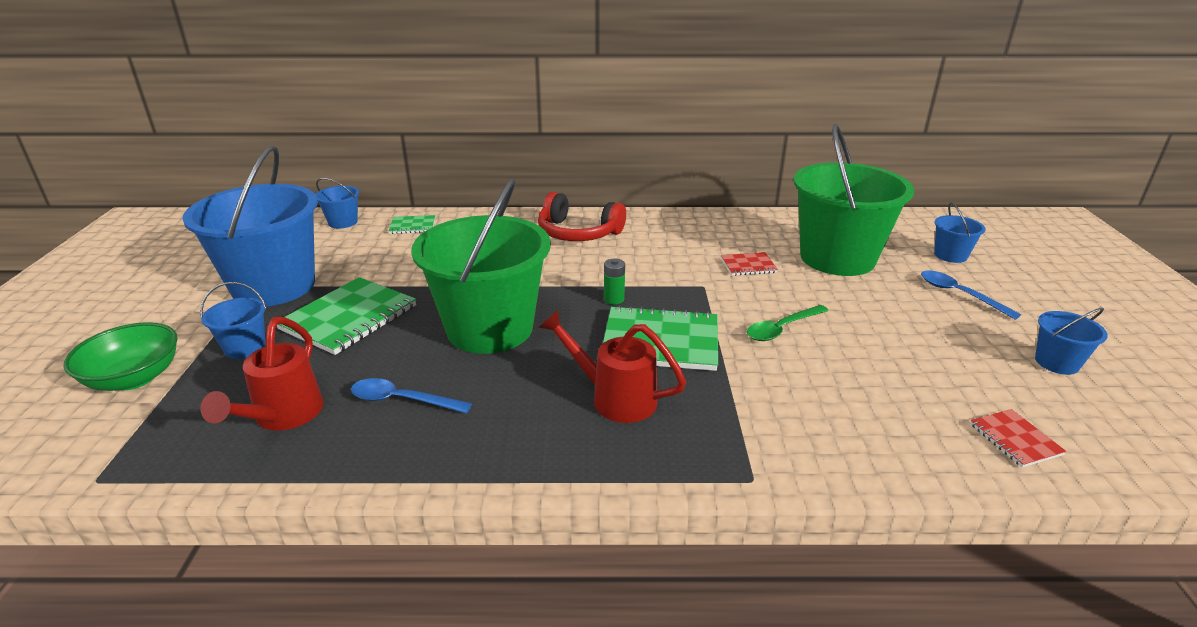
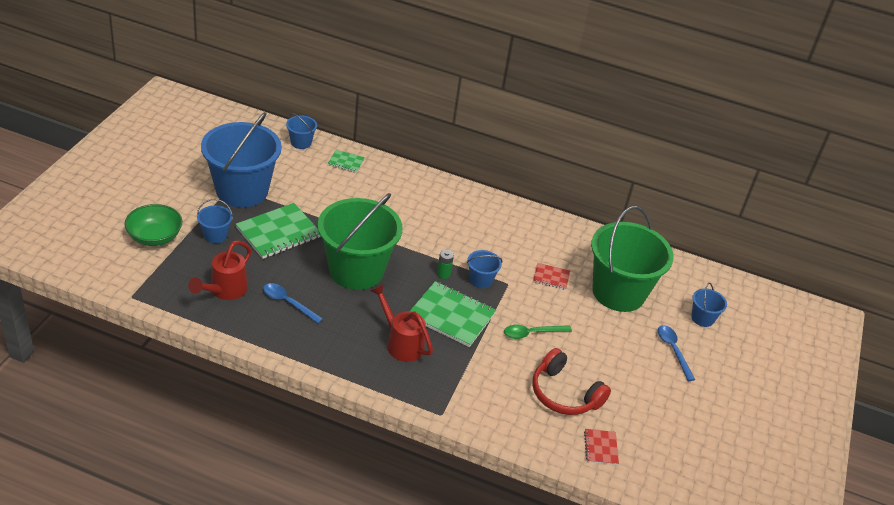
camera: 15 degrees right, 10 degrees up
red headphones [538,192,626,241] -> red headphones moved to [532,348,611,415]
blue bucket [1035,308,1108,375] -> blue bucket moved to [467,250,502,288]

